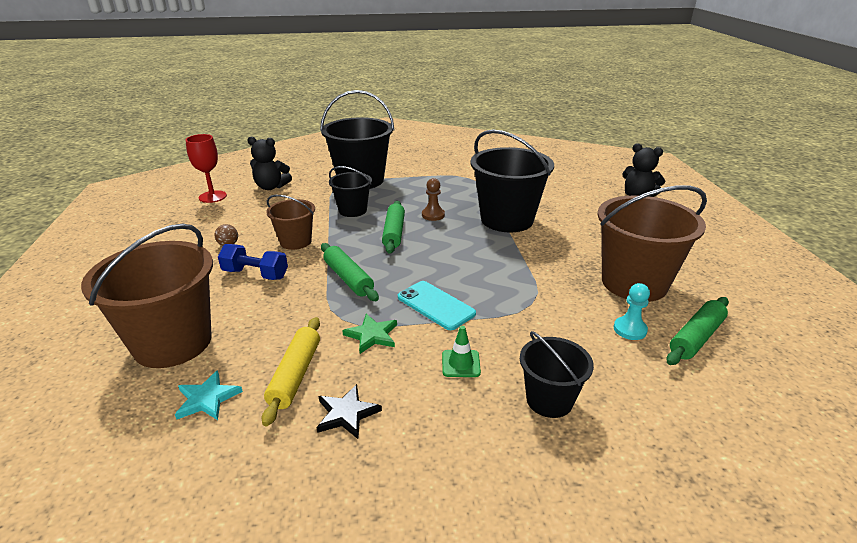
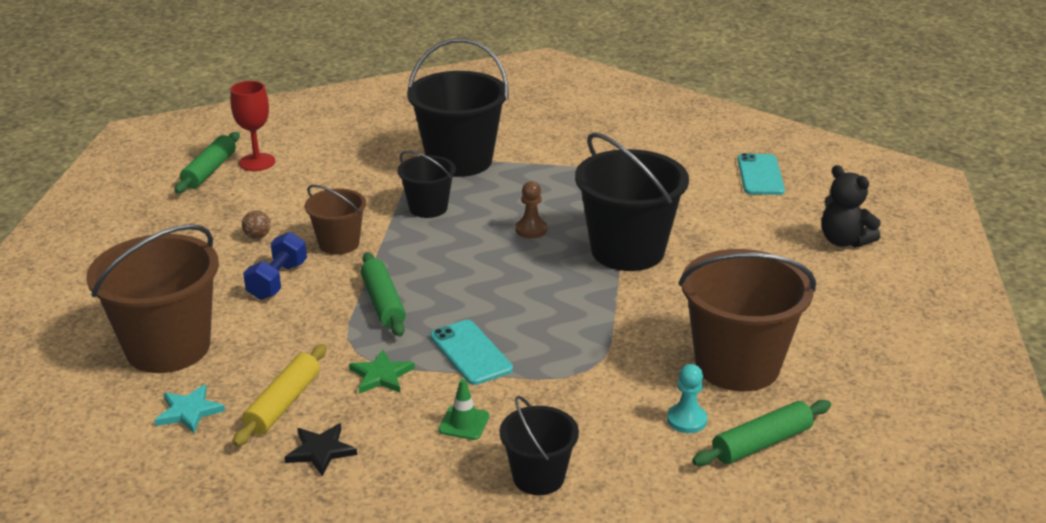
camera: 15 degrees right, 0 degrees up
blue dumbbell [218,244,288,280] -> blue dumbbell turned 75 degrees clockwise [243,232,307,300]
black teddy bear [247,137,292,190] -> none
green rolling pin [382,201,405,254] -> green rolling pin moved to [174,132,240,193]
none -> turquoise phone [737,153,785,195]

